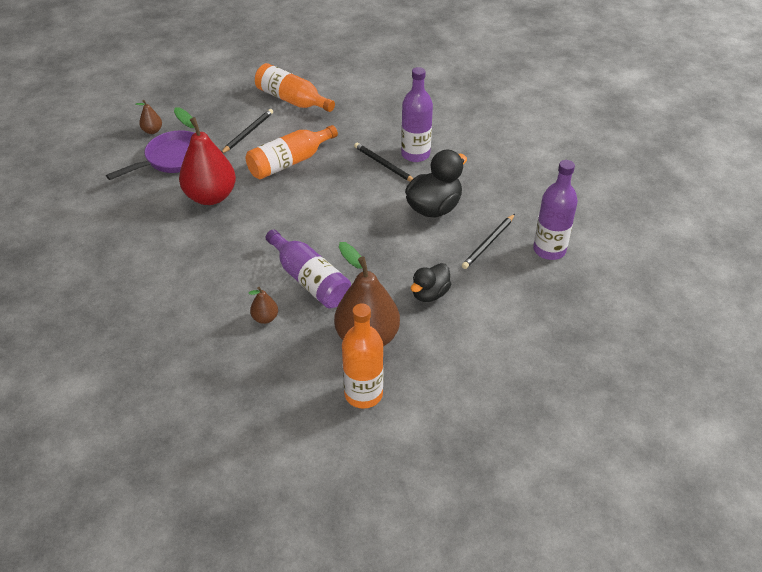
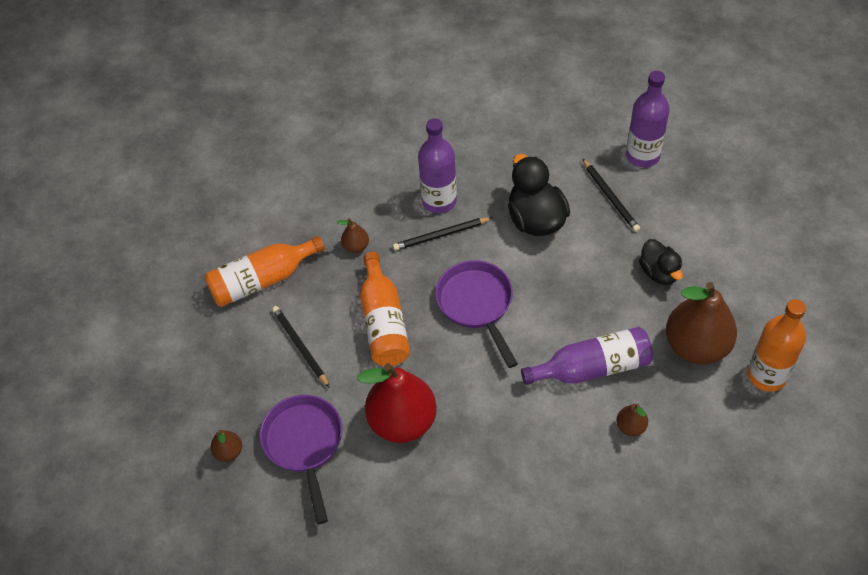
camera: 60 degrees left, 10 degrees up
none -> brown pear [337,218,369,253]
none -> purple pan [435,260,518,368]

